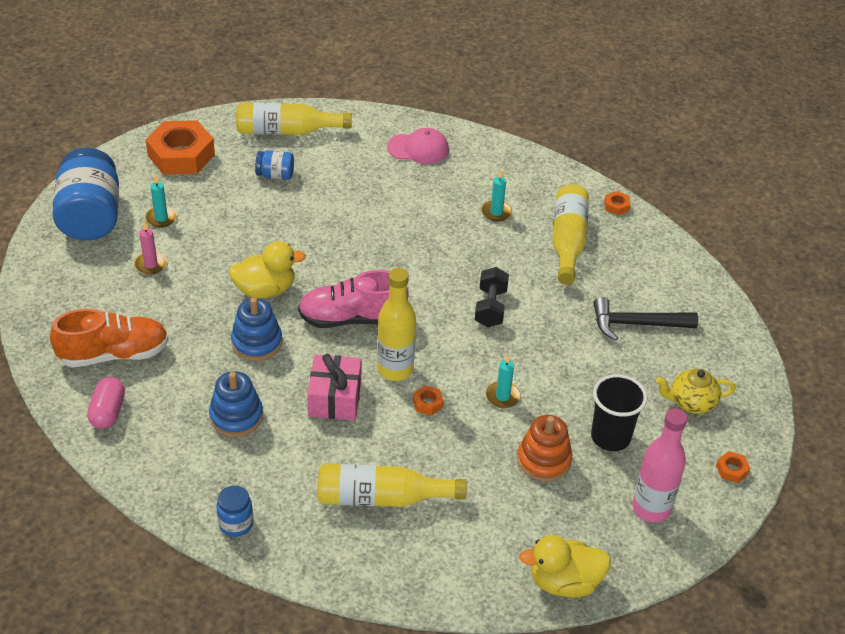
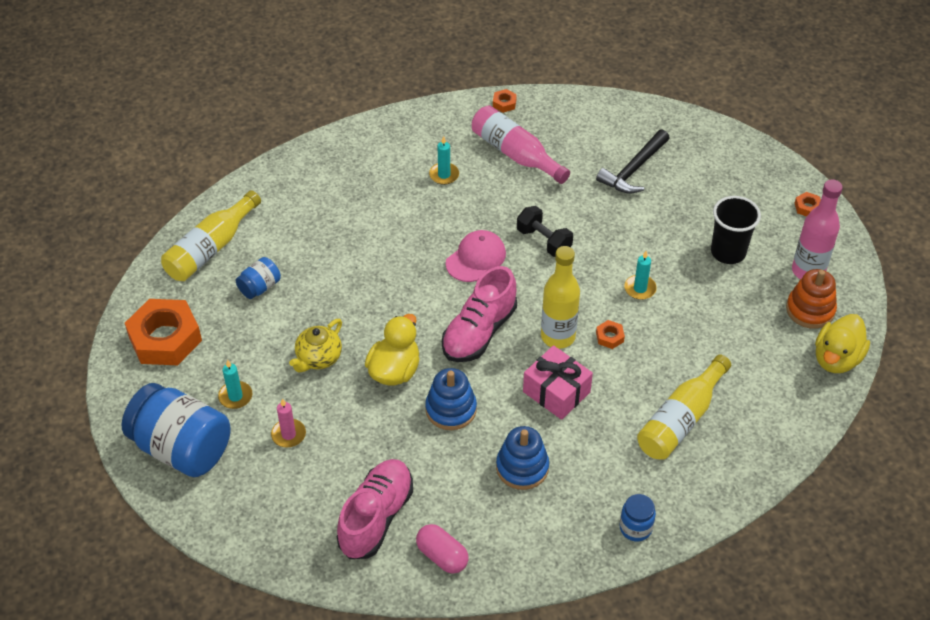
camera: 50 degrees left, 5 degrees up
orange shoe [50,309,169,367] -> pink shoe [337,459,413,559]
pink cap [387,128,449,164] -> pink cap moved to [446,230,506,282]
orange stacking toy [517,415,572,482] -> orange stacking toy moved to [786,269,837,329]
yellow bottle [552,184,589,285] -> pink bottle [472,105,570,184]
yellow teapot [656,369,736,414] -> yellow teapot moved to [289,319,342,373]

